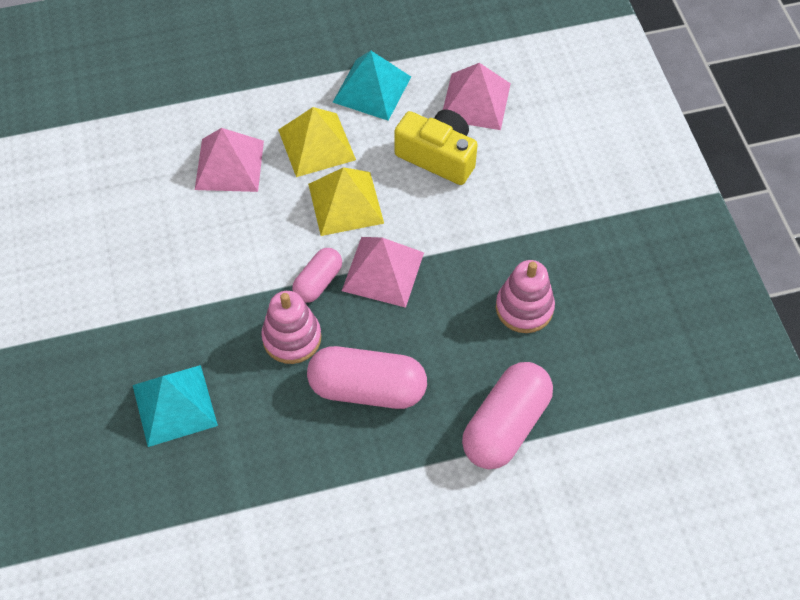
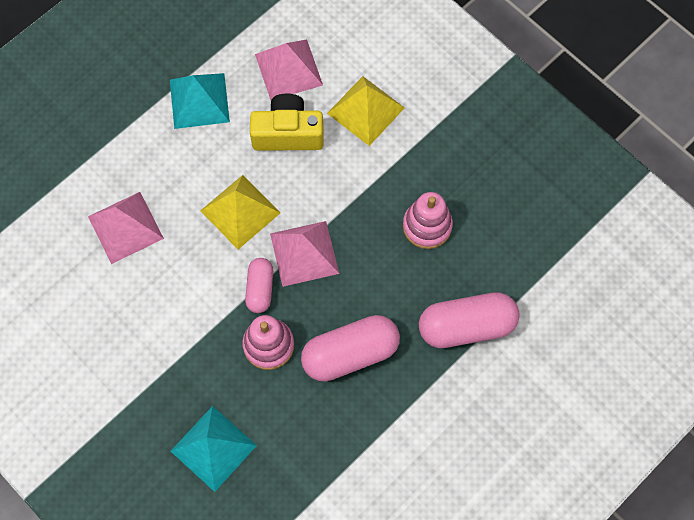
camera: 30 degrees left, 10 degrees up
yellow pyramid [278,107,356,177] -> yellow pyramid moved to [327,76,405,146]
pink capsule [462,362,553,469] -> pink capsule turned 75 degrees clockwise [419,292,520,348]

